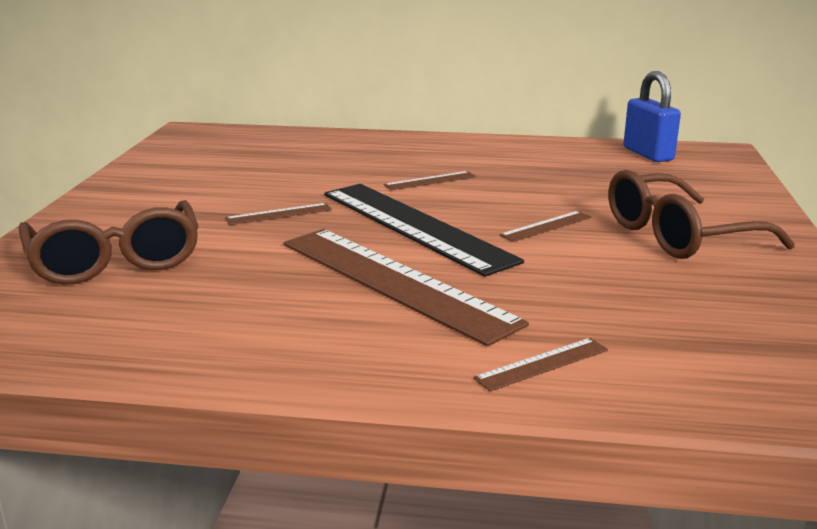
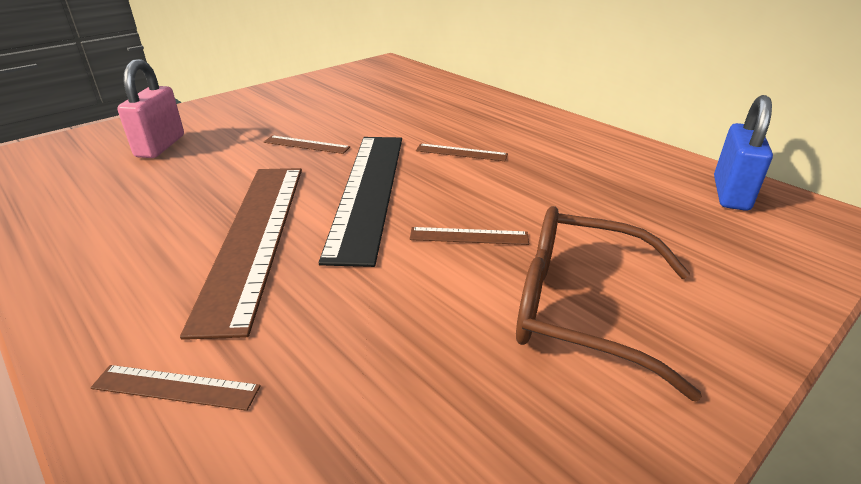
camera: 40 degrees right, 10 degrees up
brown glasses [19,200,199,285] -> pink padlock [117,59,184,158]

